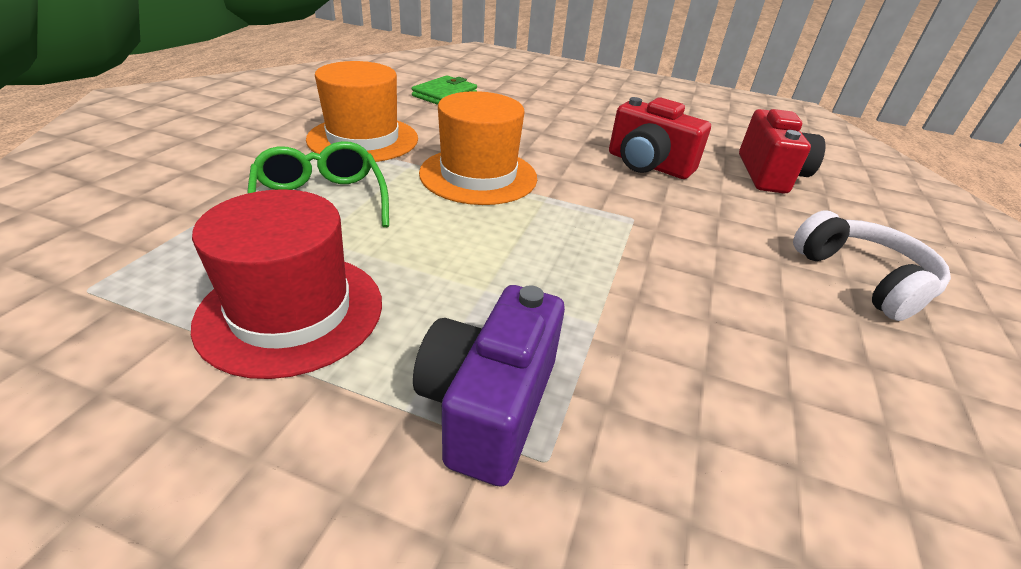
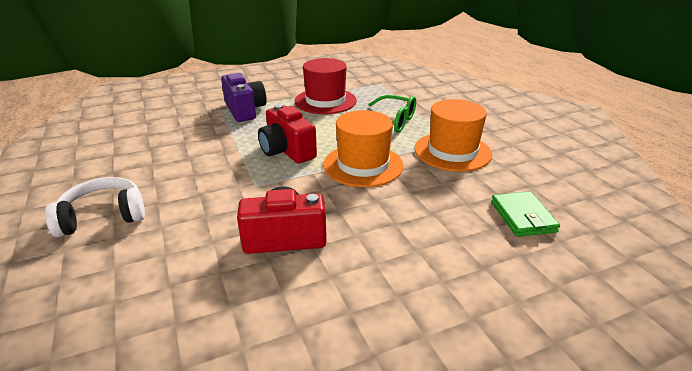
camera: 140 degrees right, 5 degrees down
red camera [739,109,825,194] -> red camera moved to [258,104,317,164]
white headphones [793,211,951,321] -> white headphones turned 135 degrees clockwise [45,177,145,237]

